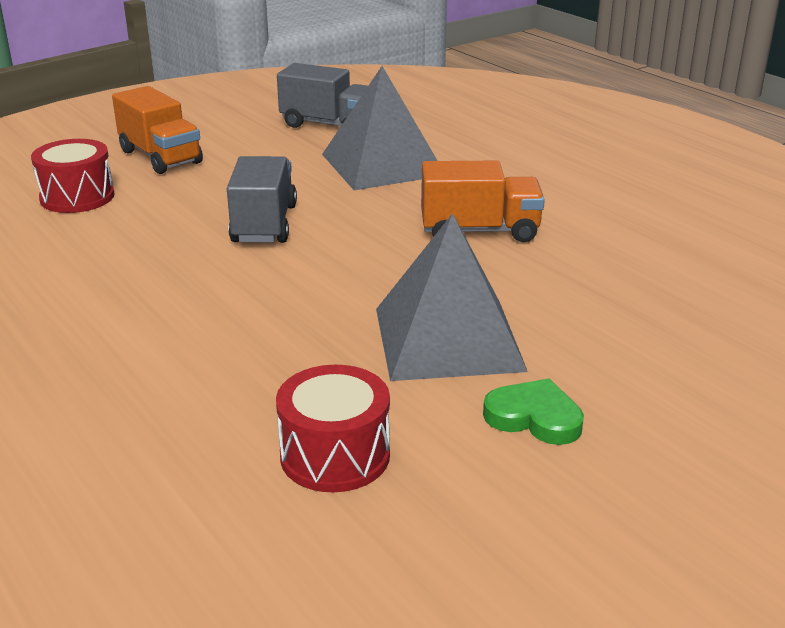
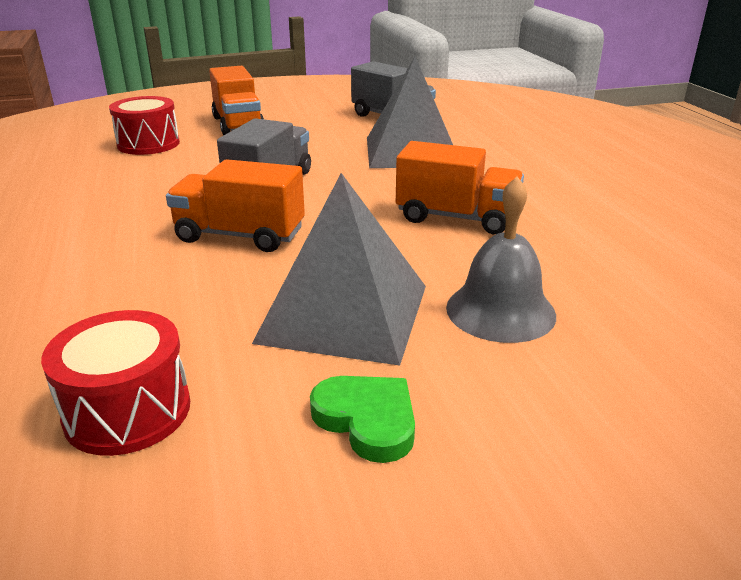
camera: 20 degrees right, 0 degrees up
none -> orange truck [166,159,305,252]
none -> grey bell [446,176,556,343]

